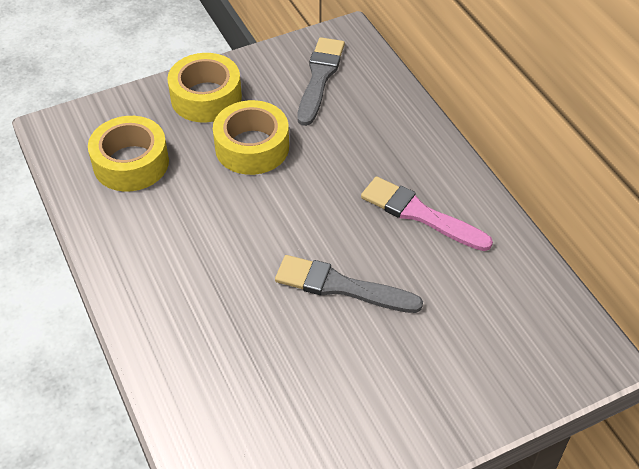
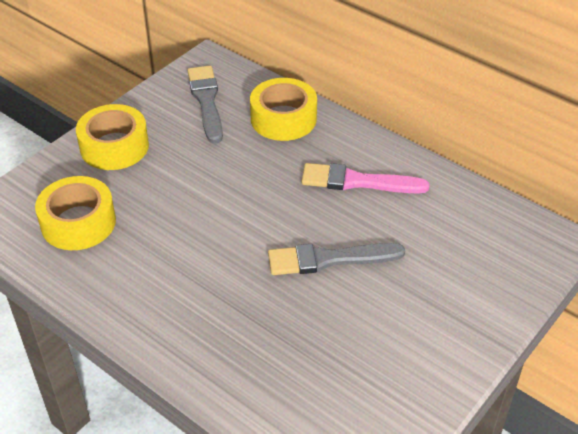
camera: 25 degrees left, 5 degrees down
yellow tape [213,100,289,175] -> yellow tape moved to [250,78,317,141]

